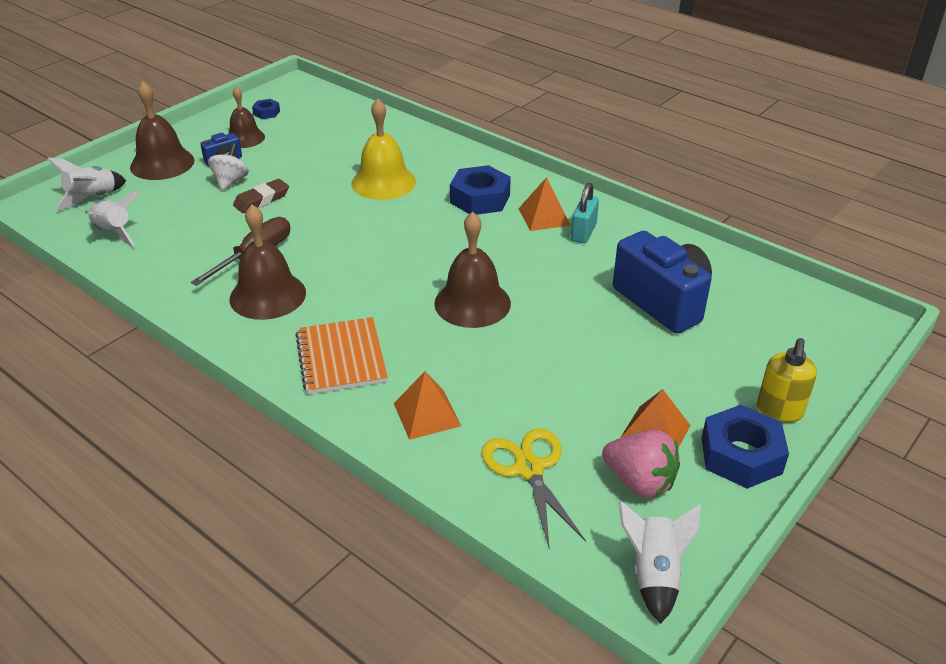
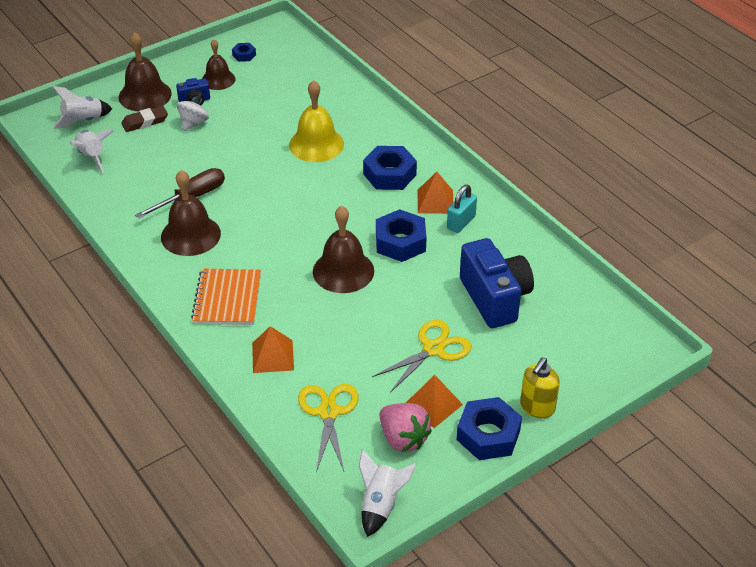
camera: 15 degrees right, 5 degrees up
brown eraser [233,179,289,213] -> brown eraser moved to [121,106,168,132]
none -> yellow scissors [372,320,472,393]
none -> blue nut [376,209,427,262]

